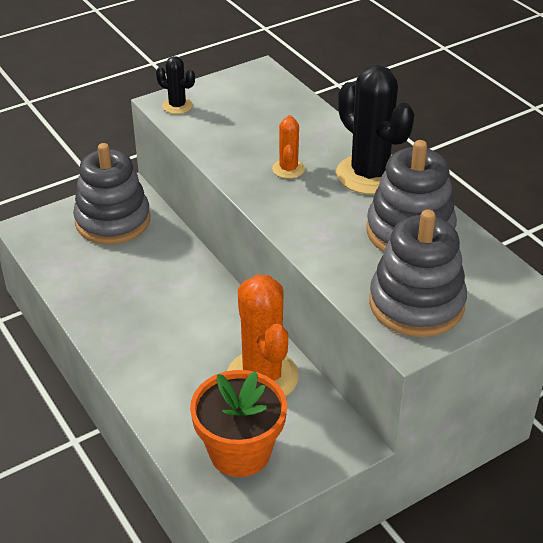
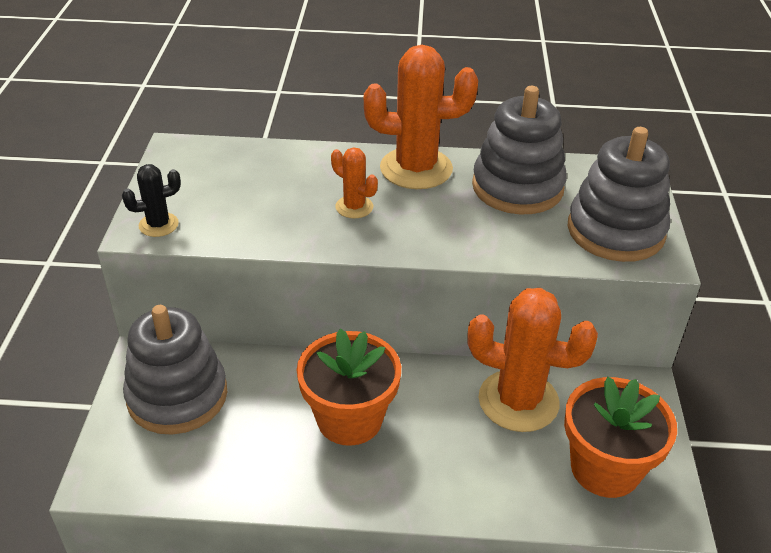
camera: 55 degrees left, 0 degrees up
black cactus [336,65,414,194] -> orange cactus [364,45,478,189]
none -> orange flower pot [297,328,401,446]

